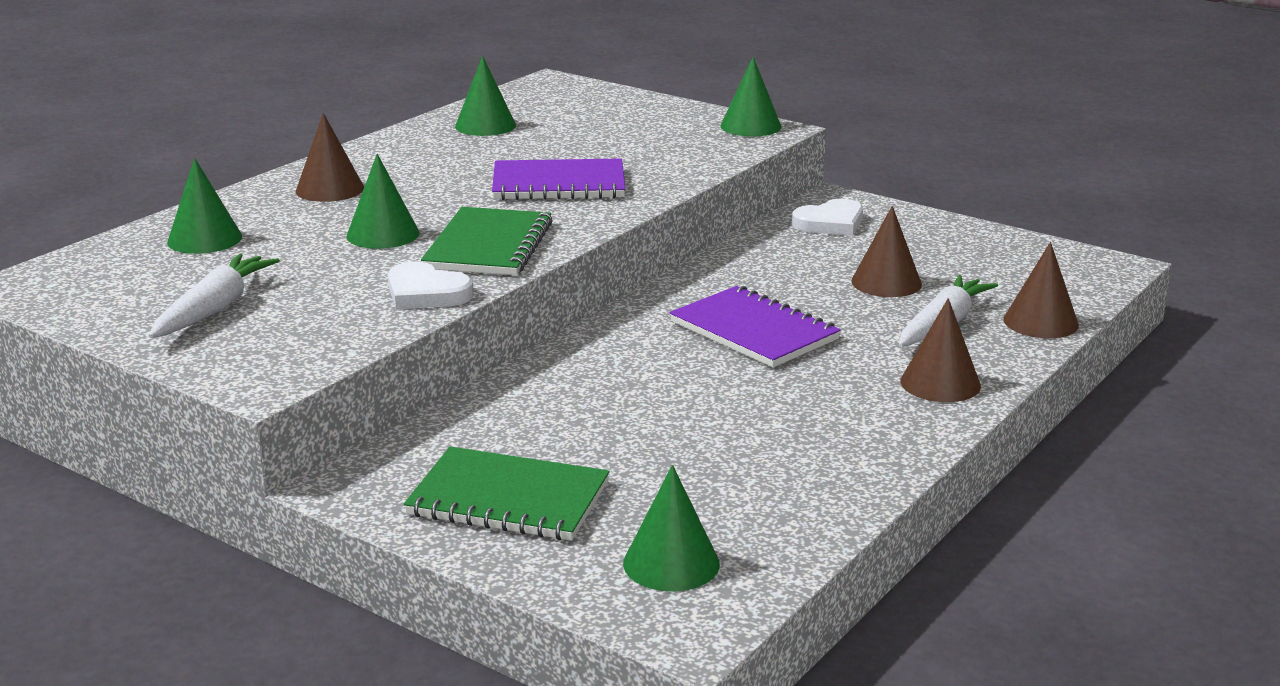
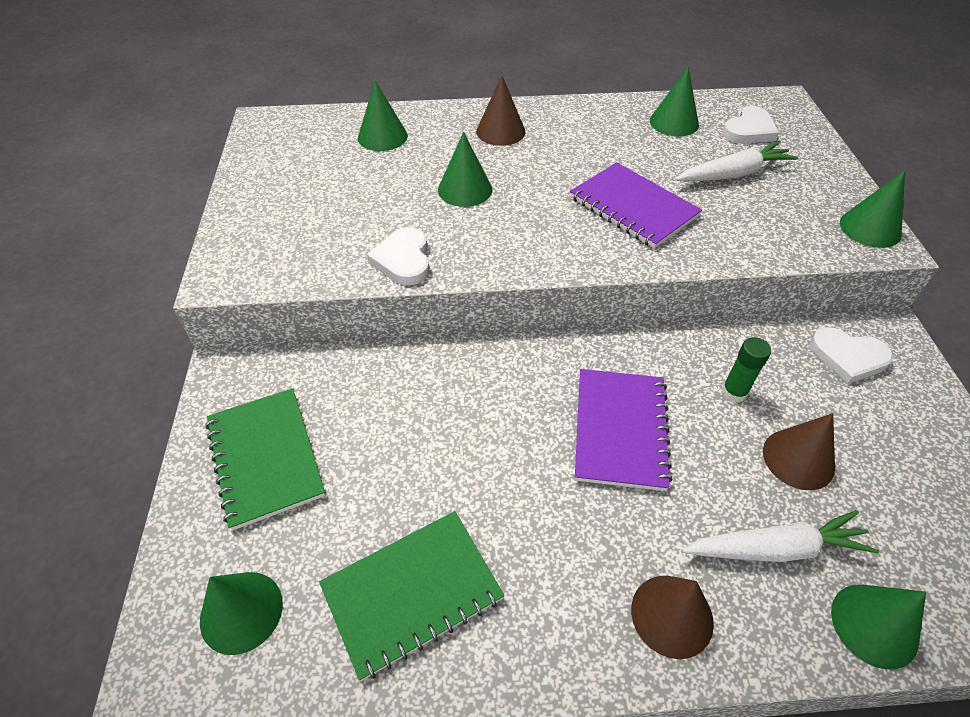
camera: 50 degrees right, 25 degrees up
white carrot [149,253,280,338] -> white carrot moved to [675,141,799,182]
green notebook [421,207,553,275] -> green notebook moved to [319,511,504,681]
brown cone [1003,242,1079,338] -> green cone [831,585,926,670]
none -> white heart [722,106,779,144]
none -> green glue stick [722,337,771,403]

